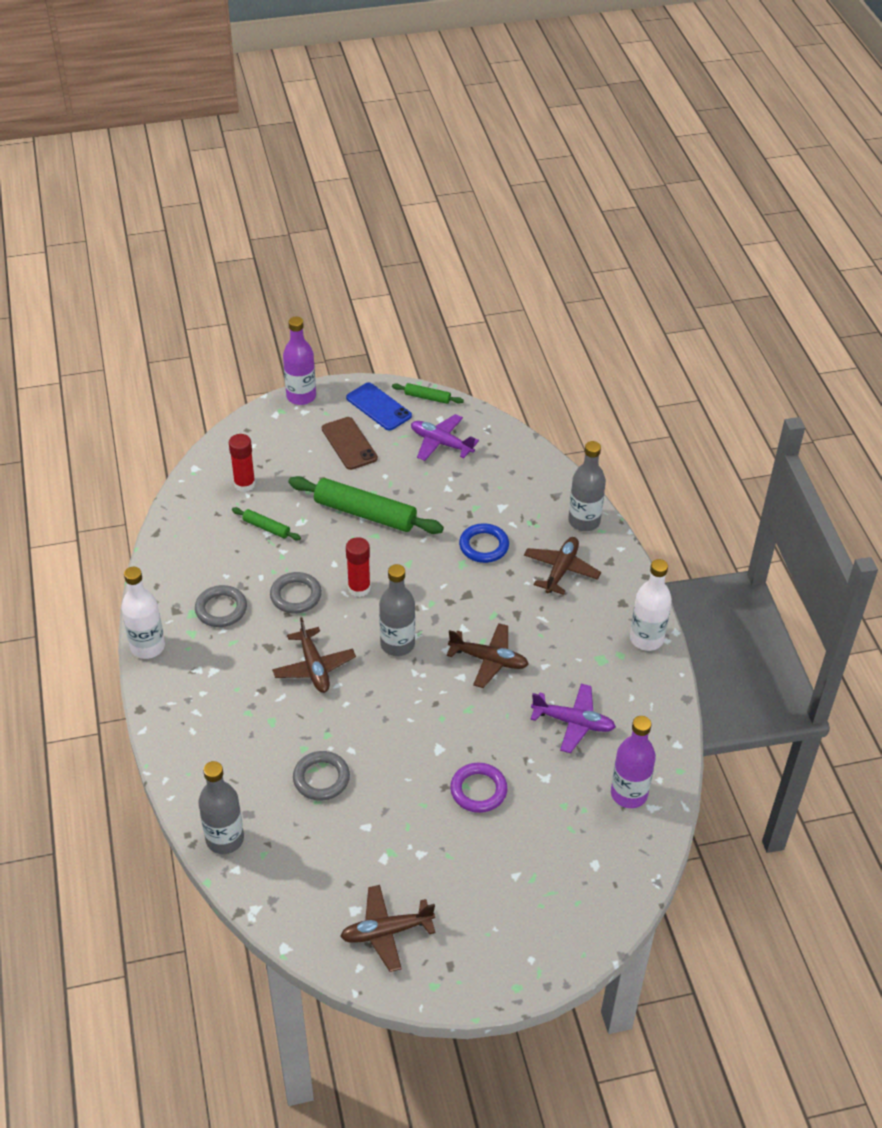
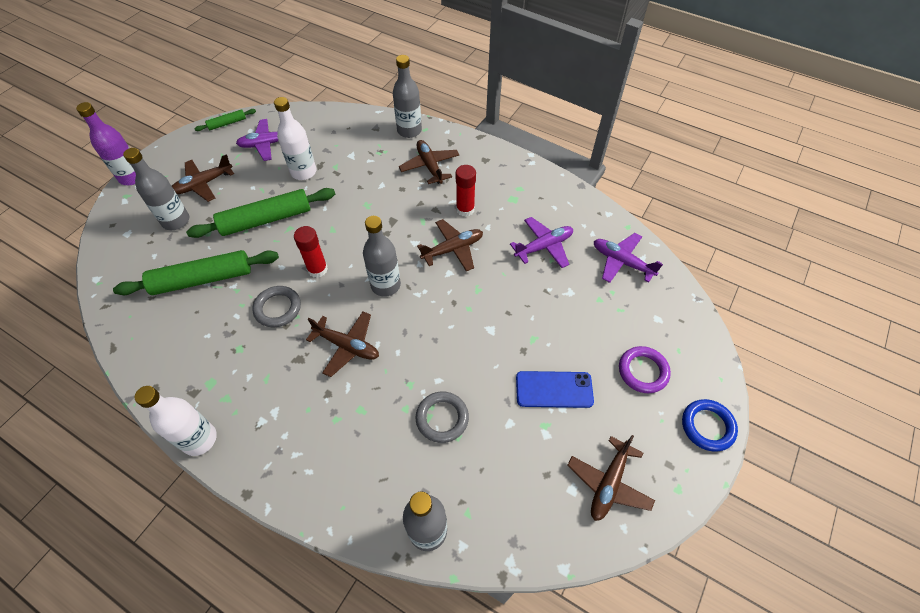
camera: 45 degrees left, 10 degrees up
grey ring [195,585,247,627] -> none
red glue stick [229,434,256,492] -> red glue stick moved to [456,165,476,217]
green rolling pin [232,507,301,540] -> green rolling pin [113,250,279,295], size x2.09
brown phone [322,417,378,470] -> brown plane [172,154,234,202]
blue phone [346,383,412,431] -> blue phone moved to [516,371,594,408]
purple ring [450,763,508,813] -> purple ring moved to [619,346,671,393]
blue ring [459,523,509,563] -> blue ring moved to [682,399,738,451]
purple bottle [611,716,656,808] -> purple plane [594,233,663,283]
white bottle [630,559,672,651] -> white bottle moved to [274,97,317,180]
none -> grey bottle [123,148,189,230]

